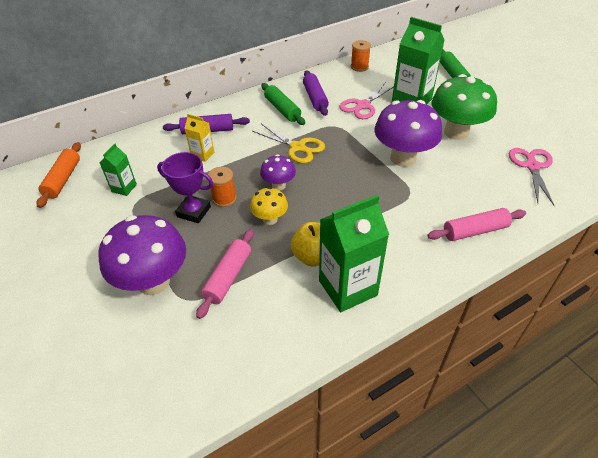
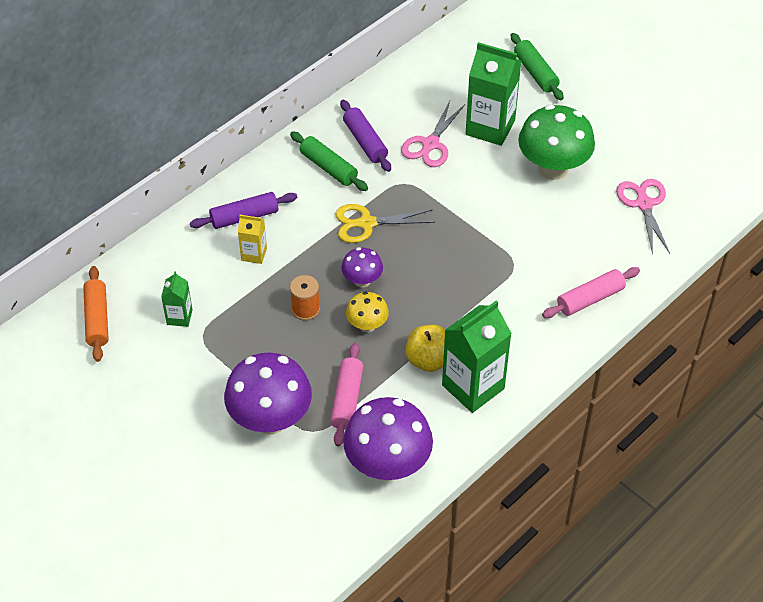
camera: 15 degrees left, 5 degrees up
purple trophy [157,152,213,223] -> none
yellow scissors [252,124,325,164] -> yellow scissors turned 150 degrees clockwise [335,204,435,243]
orange spool [351,40,371,72] -> none
purple mushroom [374,100,442,167] -> purple mushroom moved to [343,397,433,481]

